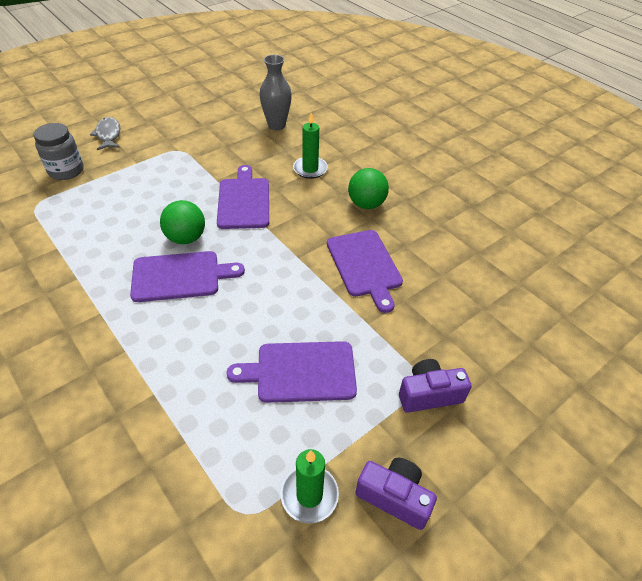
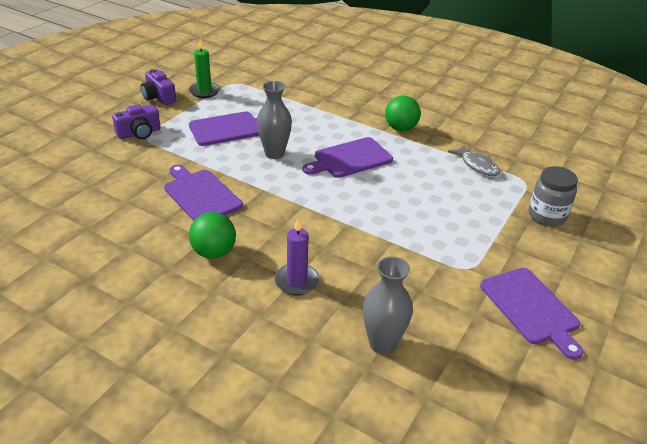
camera: 160 degrees right, 10 degrees down
grey fish [90,117,120,150] -> grey fish moved to [448,145,500,176]
green ball [160,200,205,244] -> green ball moved to [385,96,421,131]
purple cutting board [217,165,269,229] -> purple cutting board moved to [480,268,583,360]
green candle [293,113,328,179] -> purple candle [275,219,320,295]
purple camera [356,458,437,530] -> purple camera turned 45 degrees clockwise [141,69,176,105]
none -> grey vase [257,81,292,159]

